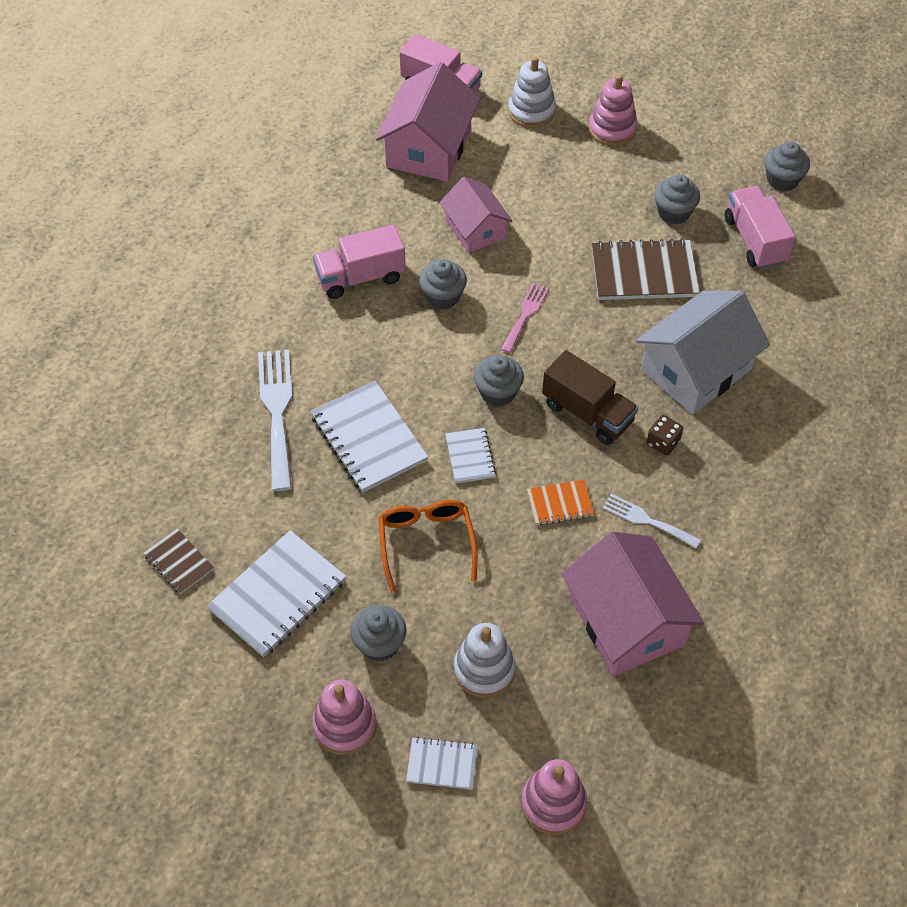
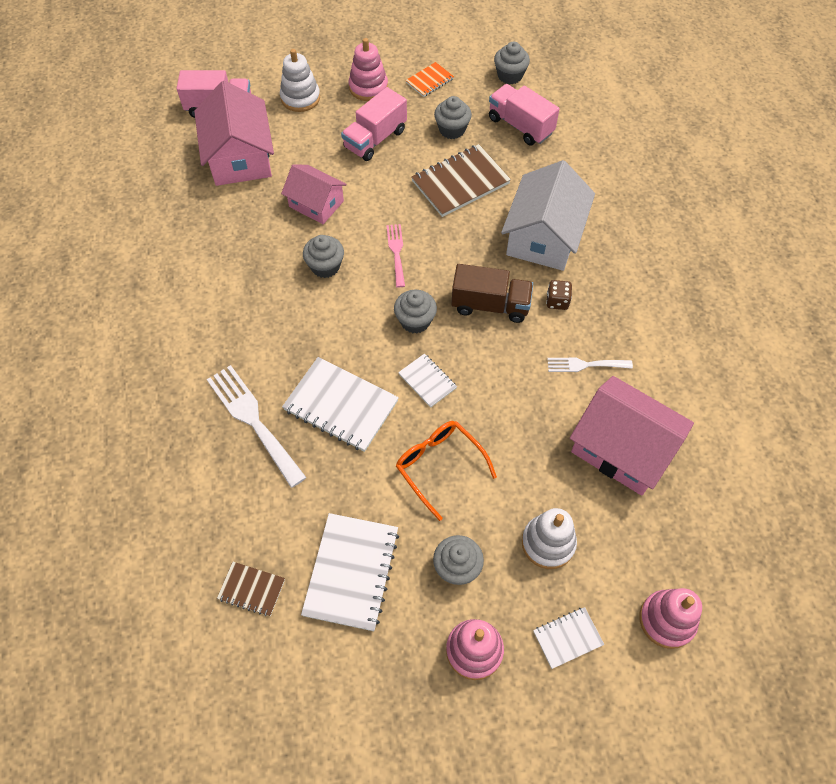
camera: 30 degrees left, 5 degrees up
pink truck [313,224,406,299] -> pink truck moved to [341,87,407,161]
orange notebook [527,480,594,526] -> orange notebook moved to [406,62,454,97]

